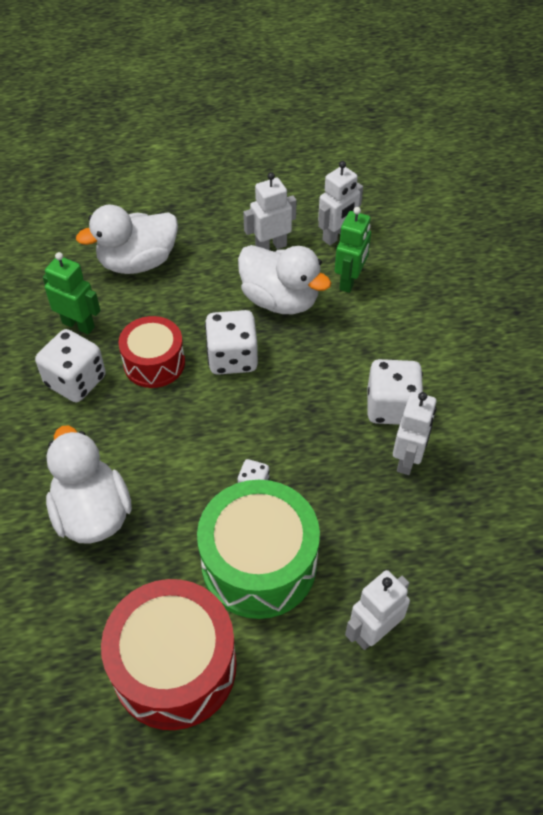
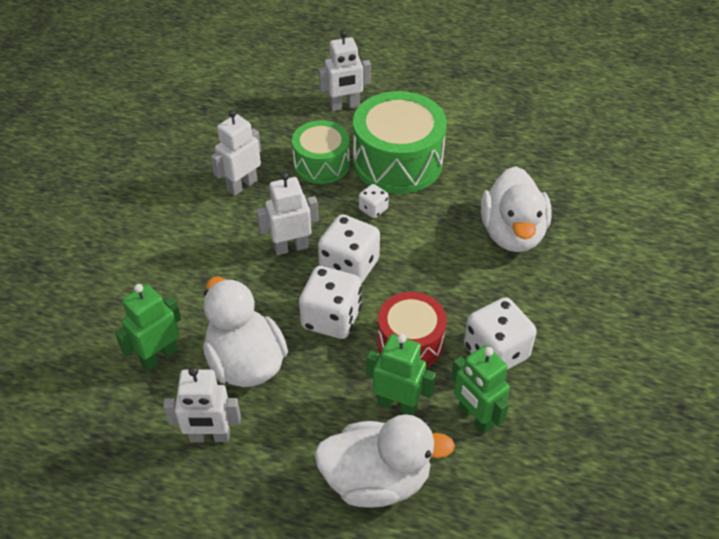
camera: 155 degrees left, 5 degrees down
red drum [101,579,237,730] -> none
white robot [318,161,363,245] -> white robot moved to [256,172,318,255]
white dice [367,359,423,425] -> white dice moved to [318,214,380,284]
none -> green drum [292,120,350,184]
none -> green robot [366,334,436,415]

